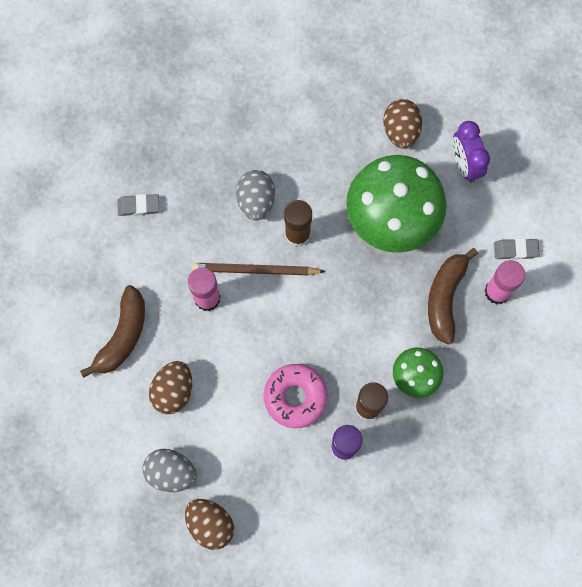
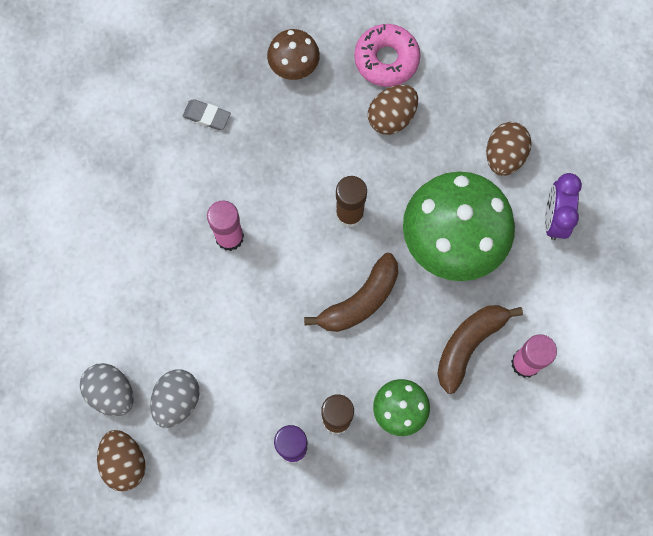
camera: 25 degrees right, 0 degrees up
brown banana [80,285,145,378] -> brown banana moved to [304,253,398,332]
brown egg [149,361,192,414] -> brown egg moved to [368,85,418,135]
brown pencil [192,263,325,275] -> none
grey egg [236,170,275,221] -> grey egg moved to [150,370,199,428]
pink donut [264,364,328,428] -> pink donut moved to [354,24,420,87]
grey eraser [494,238,539,260] -> none
none -> brown mushroom [267,29,320,80]

